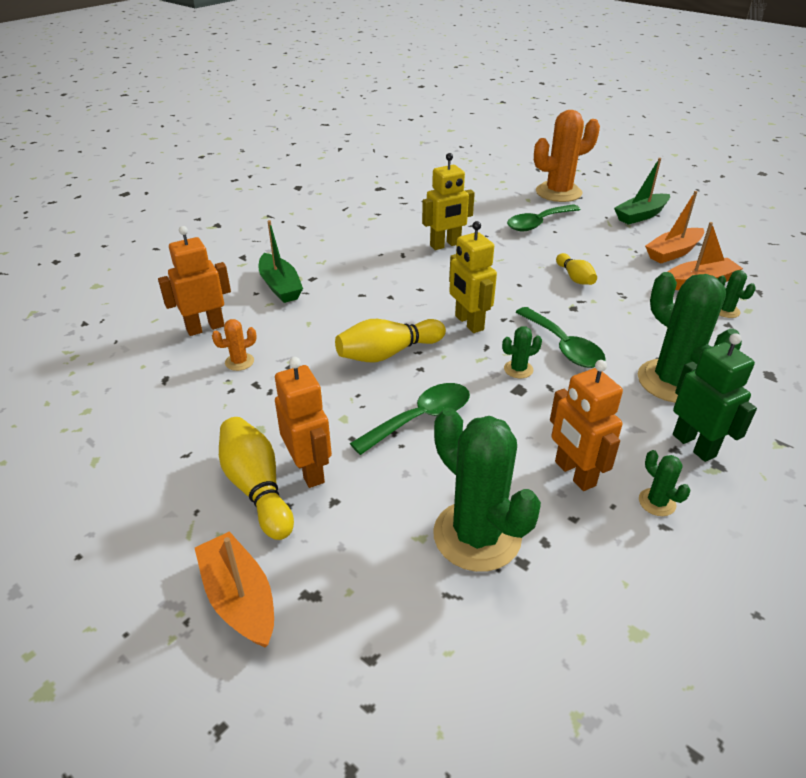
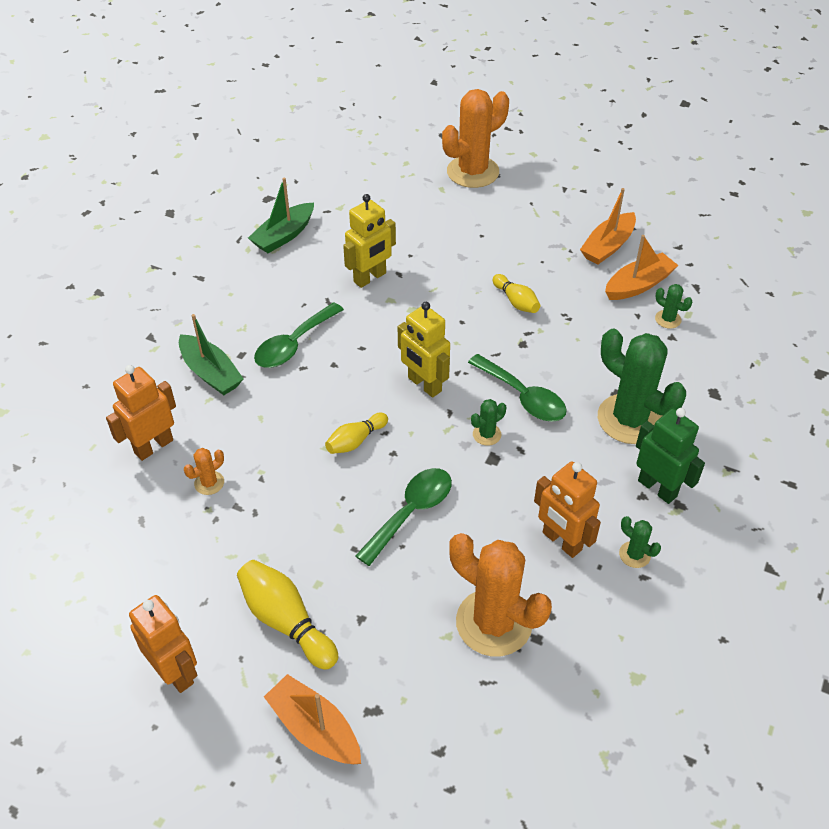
camera: 15 degrees left, 10 degrees up
orange robot [275,357,332,488] -> orange robot moved to [129,595,197,693]
yellow bowling pin [335,319,446,362] -> yellow bowling pin [325,413,388,454], size x0.62
green cactus [433,408,541,572] -> orange cactus [449,533,552,657]
green spoon [507,204,581,231] -> green spoon moved to [254,302,344,368]
green boat [614,158,670,225] -> green boat moved to [248,178,314,253]

